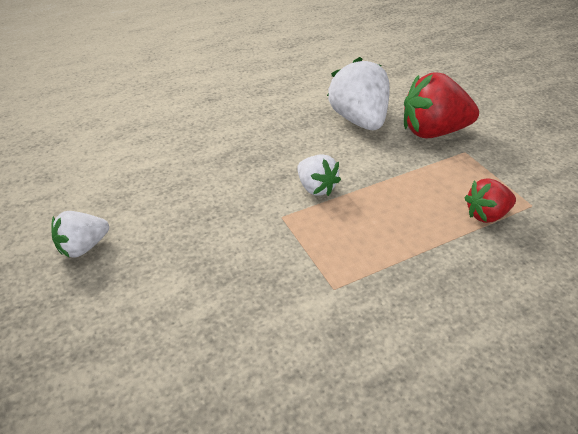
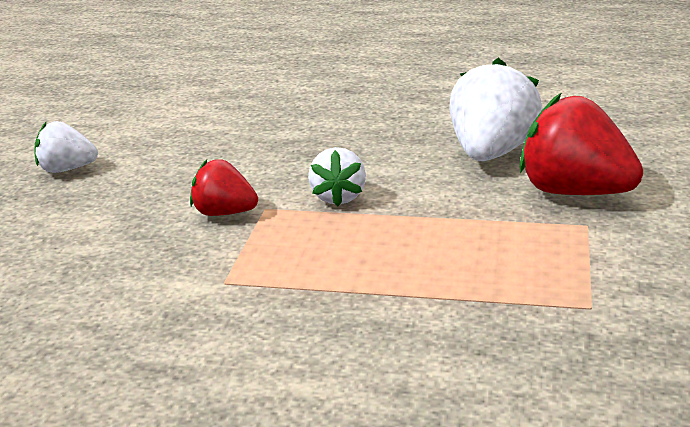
camera: 40 degrees right, 15 degrees down
red strawberry [464,178,516,223] -> red strawberry moved to [190,159,258,216]

